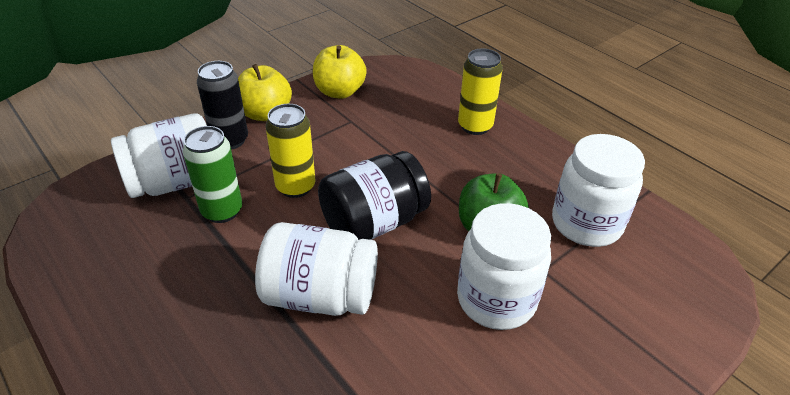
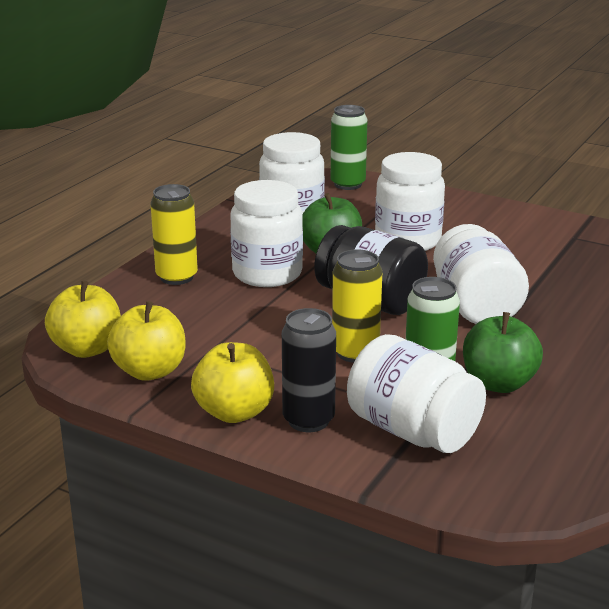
camera: 110 degrees left, 15 degrees down
none -> yellow apple [45,281,121,358]
none -> white jar [231,180,303,287]
none -> green can [331,105,367,190]
none -> green apple [463,312,543,393]

